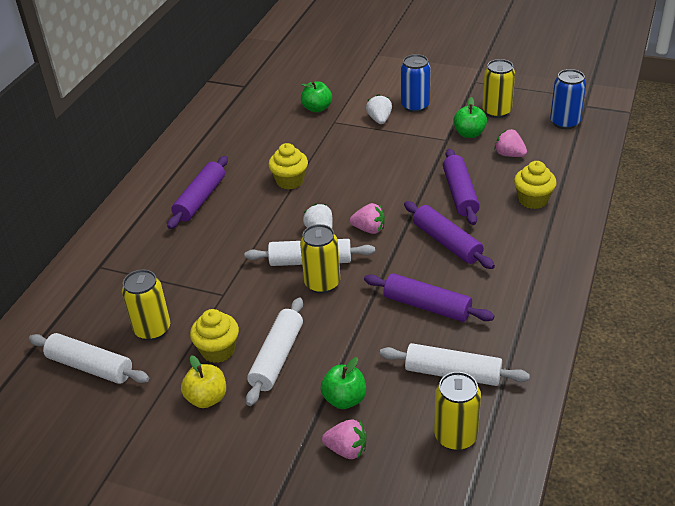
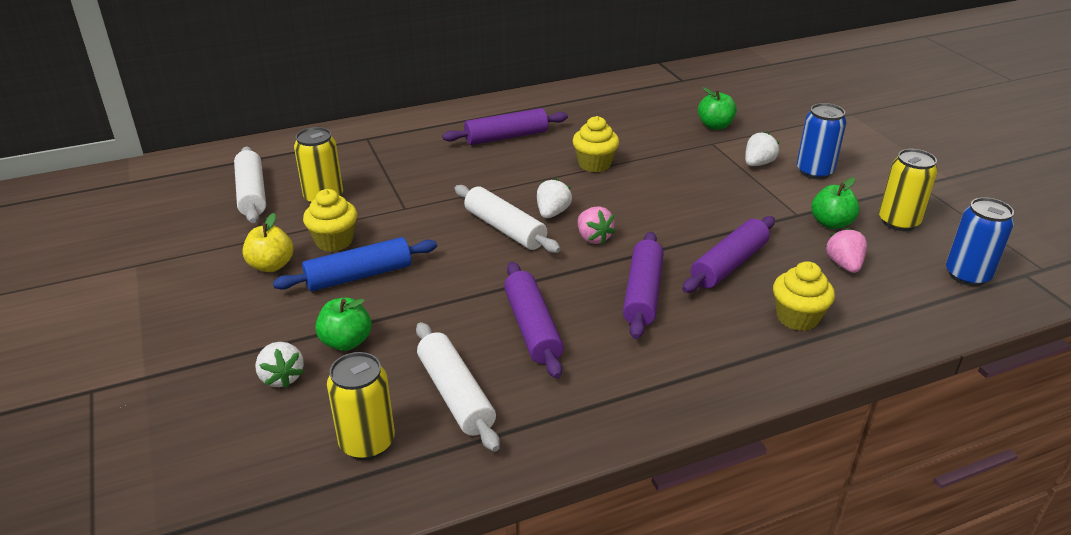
camera: 45 degrees right, 5 degrees down
white rolling pin [246,298,303,406] -> blue rolling pin [273,237,437,291]
yellow can [300,224,340,294] -> none
pink strawberry [322,419,367,459] -> white strawberry [255,342,304,388]

